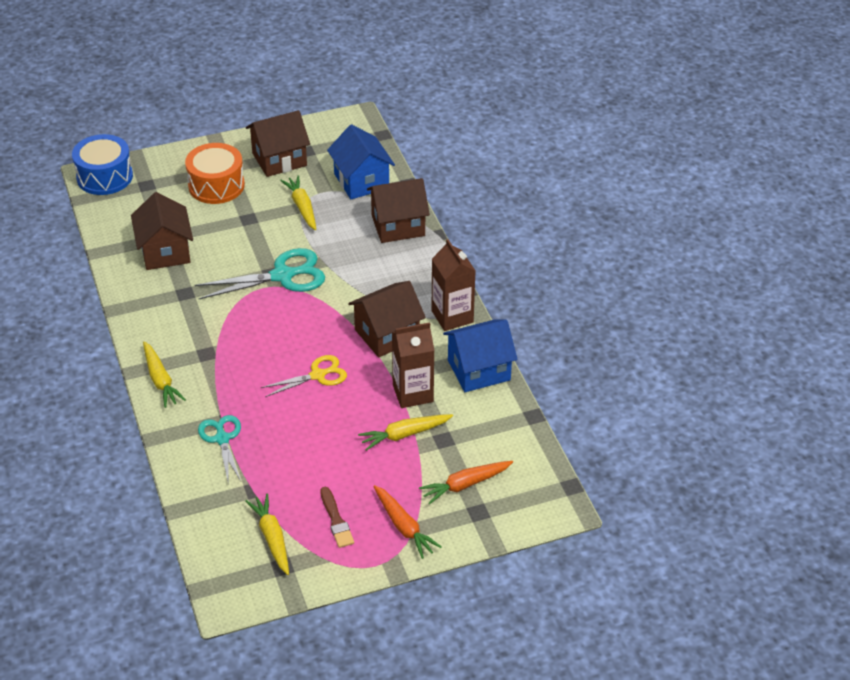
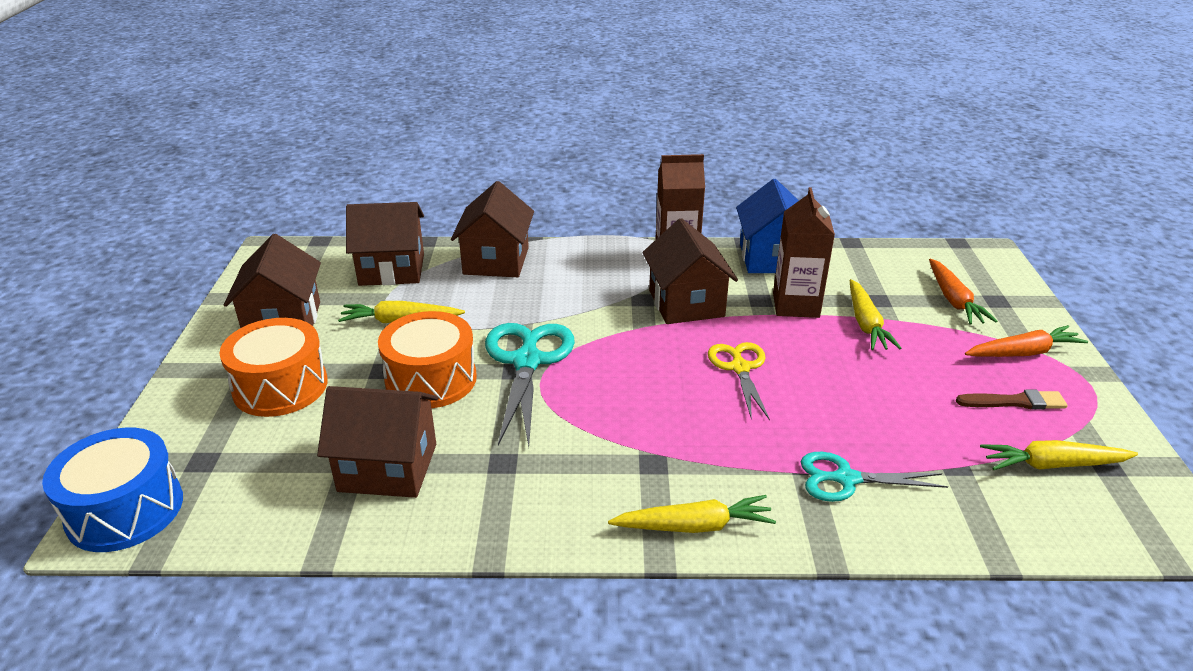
camera: 70 degrees left, 10 degrees down
blue house [327,124,395,199] -> brown house [346,202,424,286]
none -> orange drum [378,311,477,408]

